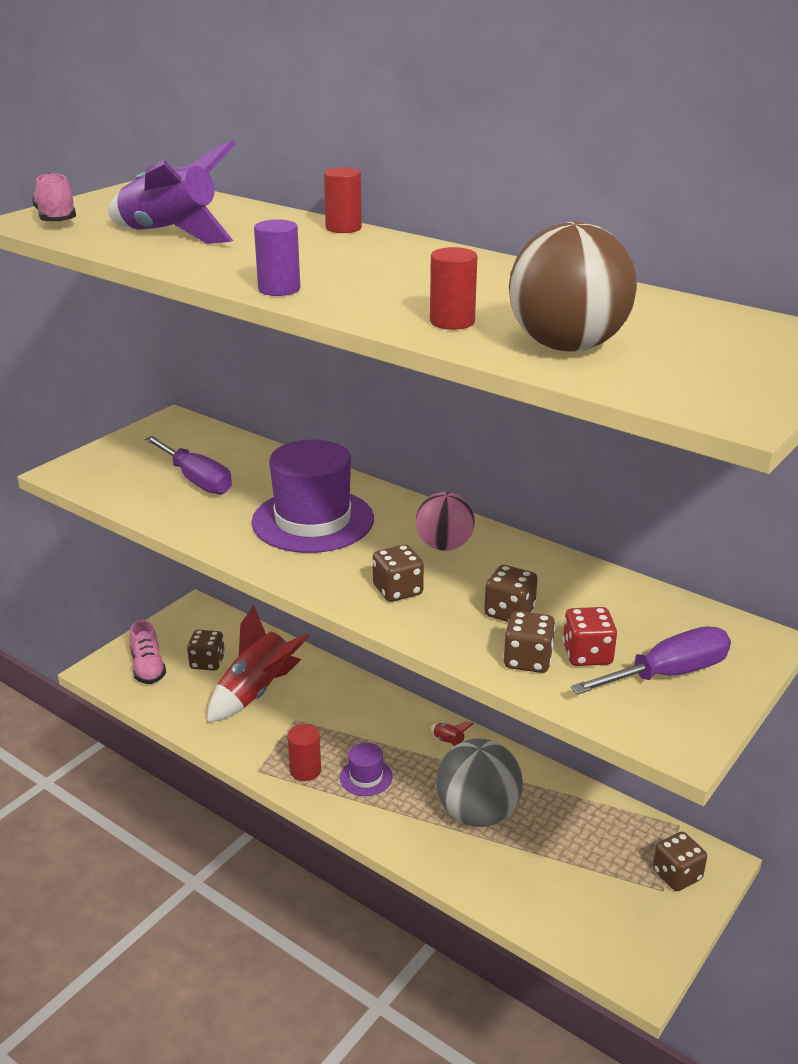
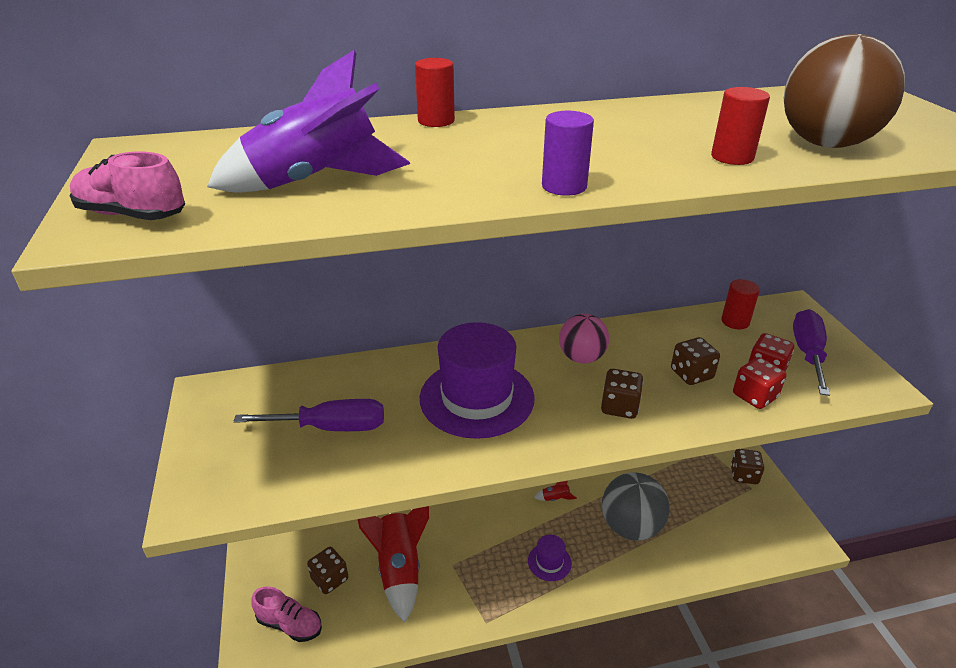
camera: 50 degrees left, 5 degrees up
red cylinder [287,724,321,781] -> red cylinder moved to [721,279,760,329]
brown dice [503,611,555,673] -> red dice [733,357,786,409]

